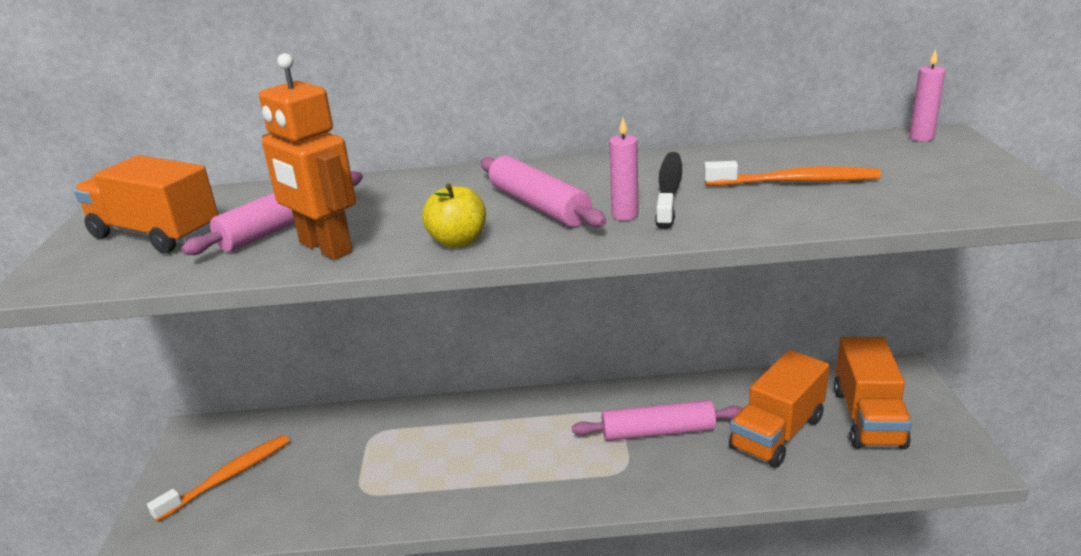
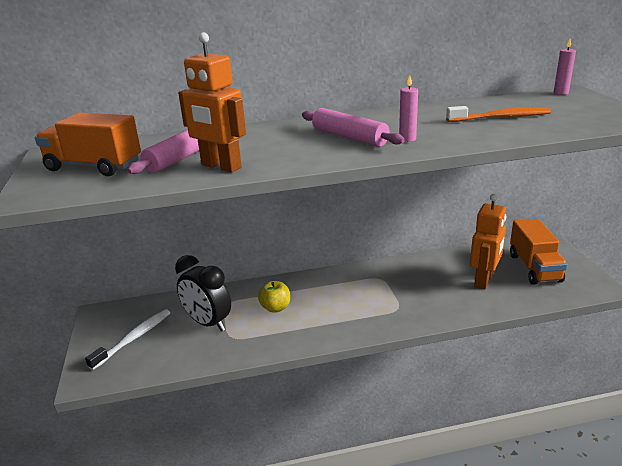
camera: 10 degrees left, 0 degrees up
orange toothbrush [147,435,289,522] -> white toothbrush [85,309,170,370]
yellow apple [422,183,486,248] -> yellow apple moved to [258,281,290,313]
pink rolling pin [572,400,743,441] -> none
black toothbrush [655,152,682,229] -> none
orange truck [729,350,829,468] -> orange robot [470,194,506,290]
none -> black clock [175,255,231,331]

